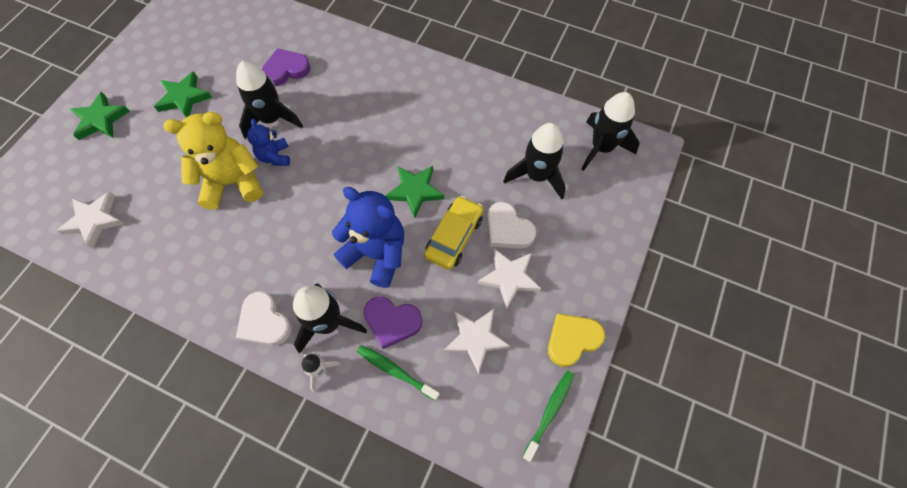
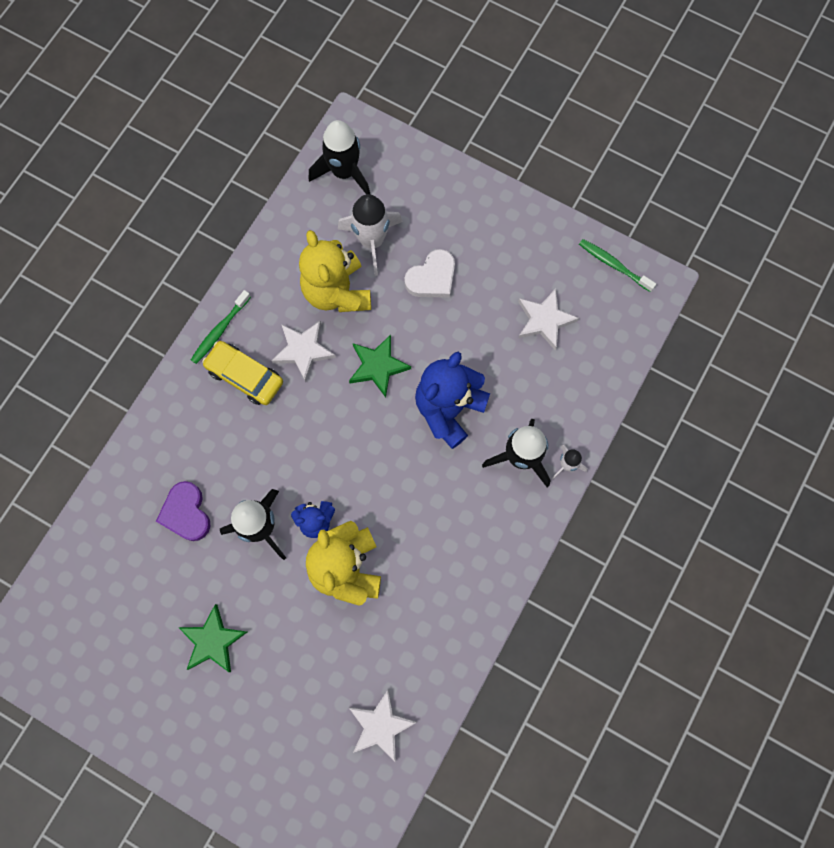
camera: 85 degrees left, 10 degrees up
green star [70,92,130,140] -> none
white heart [236,291,291,346] -> none
green toothbrush [357,345,440,401] -> green toothbrush moved to [191,290,251,364]
purple heart [364,296,423,349] -> none
yellow car [424,196,483,270] -> yellow car moved to [202,341,283,405]
white star [477,249,541,310] -> white star moved to [271,321,336,382]
black rocket [503,123,566,200] -> white rocket [338,194,403,276]
yellow heart [548,313,605,367] -> none
none -> yellow teddy bear [299,230,371,312]

